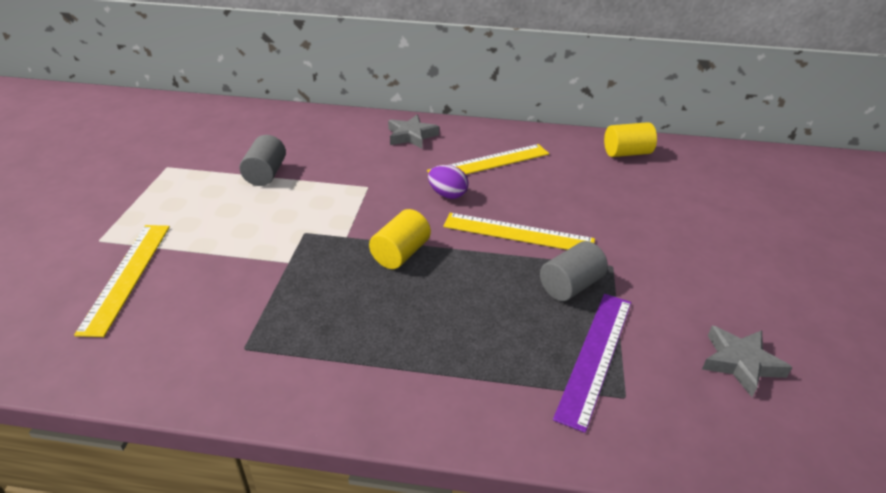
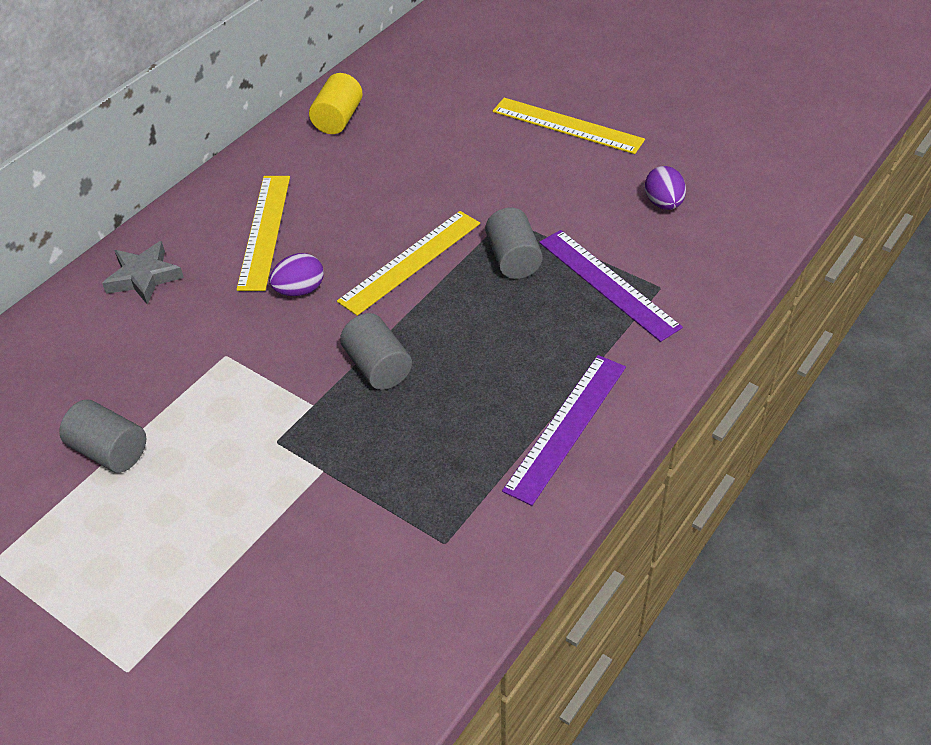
camera: 60 degrees left, 10 degrees up
yellow ruler [74,225,170,337] -> yellow ruler moved to [493,98,645,154]
yellow cylinder [369,209,431,269] -> grey cylinder [340,313,412,390]
grey star [702,326,792,397] -> purple egg [645,166,686,210]
none -> purple ruler [502,355,626,506]

